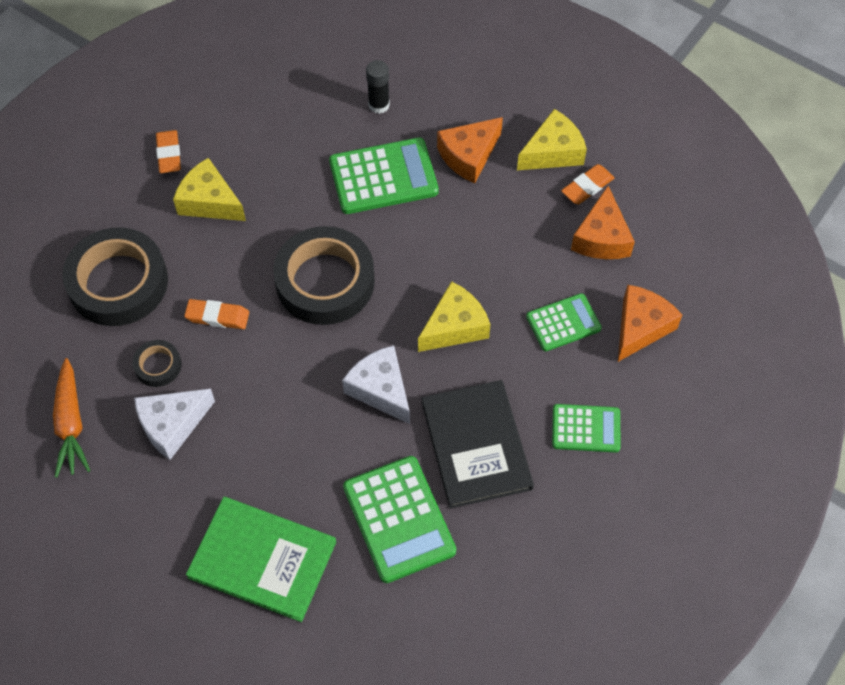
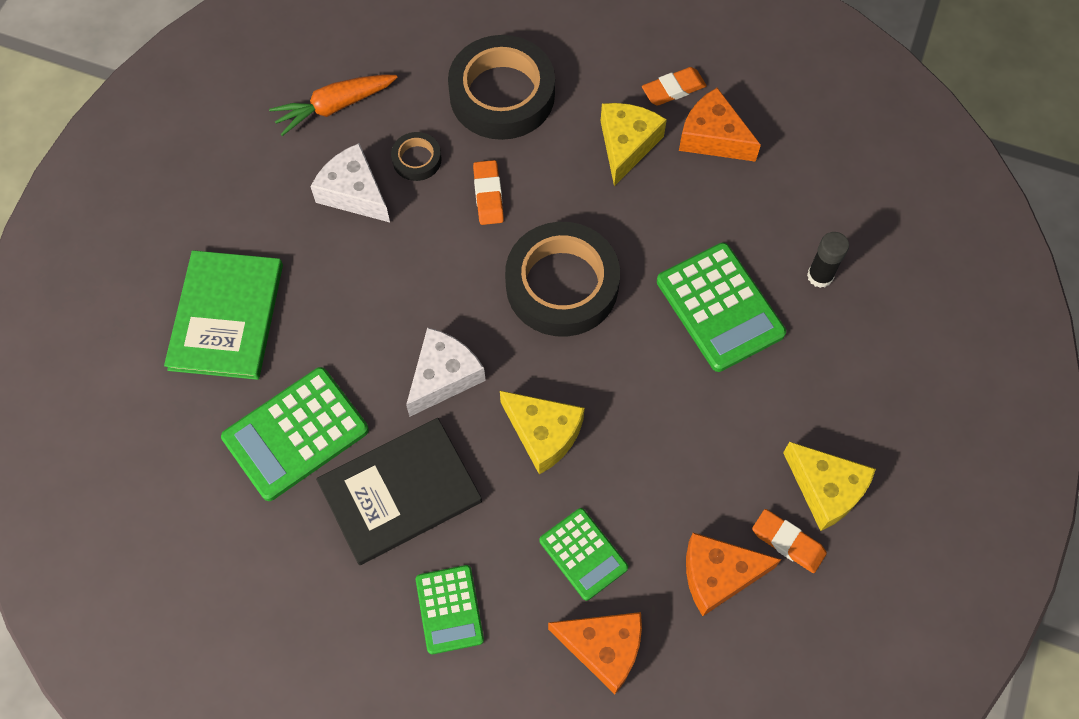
camera: 75 degrees right, 5 degrees up
orange cheese [437,117,503,183] -> orange cheese moved to [679,88,761,162]

